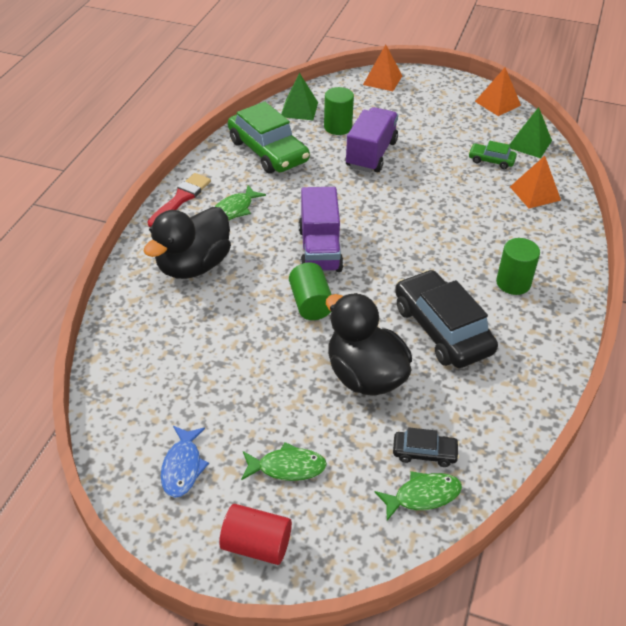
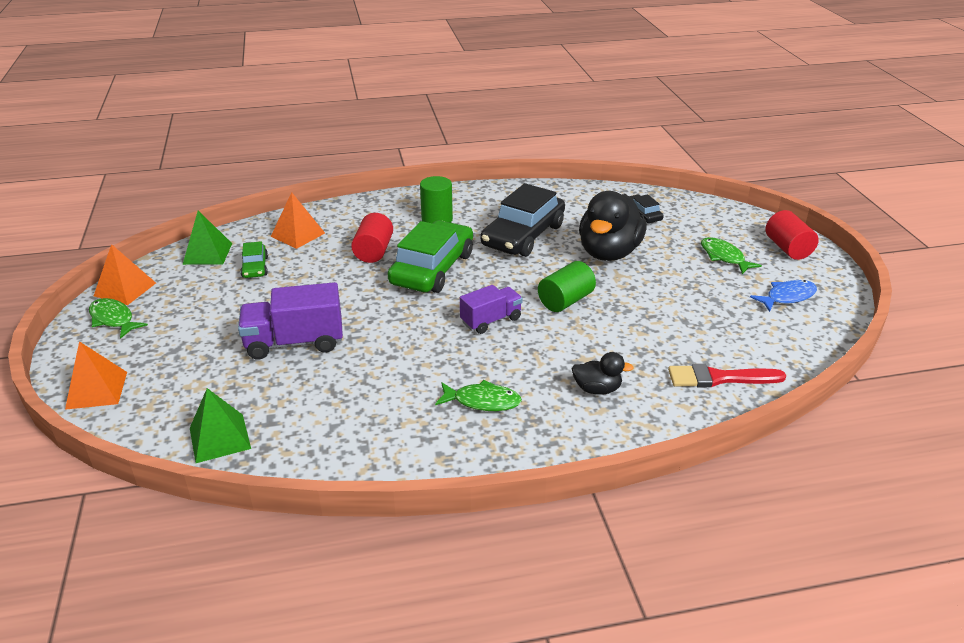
camera: 120 degrees left, 10 degrees down
black duck [143,207,231,279] -> black duck [571,352,634,395], size x0.48
red brush [147,173,211,227] -> red brush moved to [668,364,786,387]
green car [228,102,310,173] -> green car moved to [388,220,473,293]
purple truck [299,187,343,272] -> purple truck [460,285,523,334], size x0.64
green cylinder [324,87,354,135] -> none
green fish [374,471,462,521] -> green fish moved to [89,298,148,339]
none -> red cylinder [351,213,393,263]

